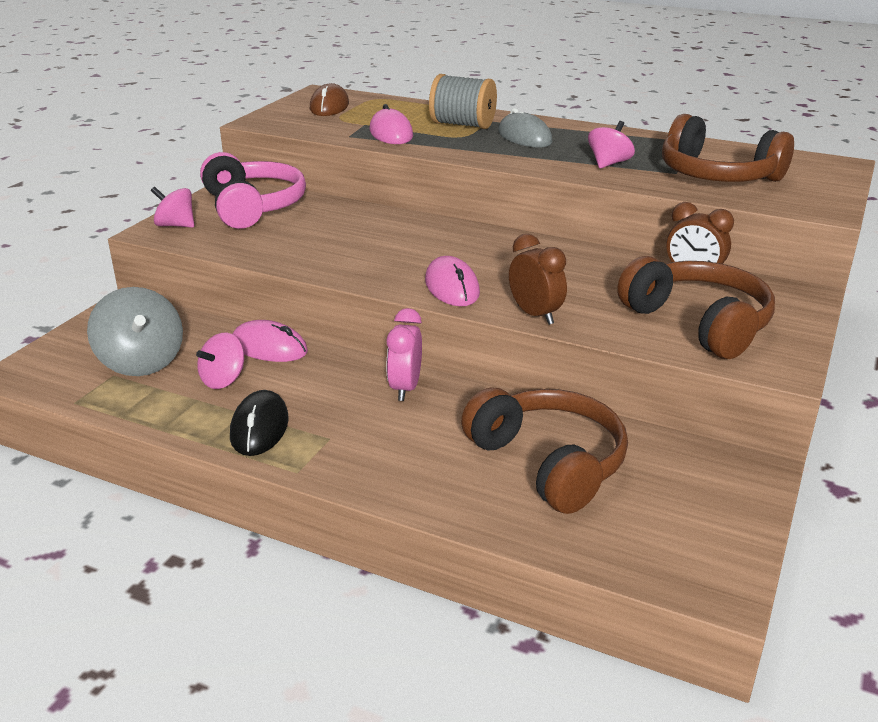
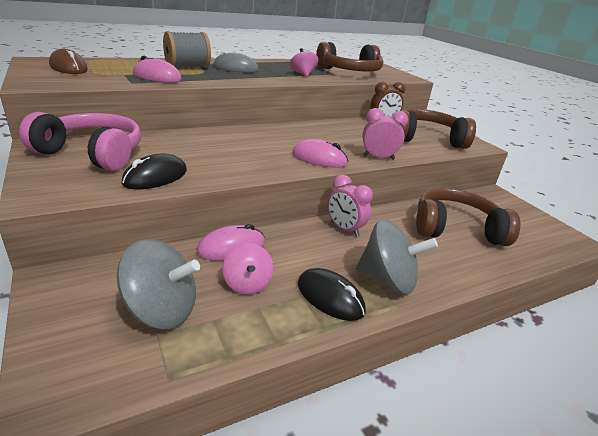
camera: 55 degrees left, 0 degrees up
pink spinning top [151,187,194,228] -> none
brown clock [509,234,567,325] -> pink clock [362,108,408,160]
none -> black mouse [121,154,187,190]
none -> grey spinning top [356,219,438,295]

